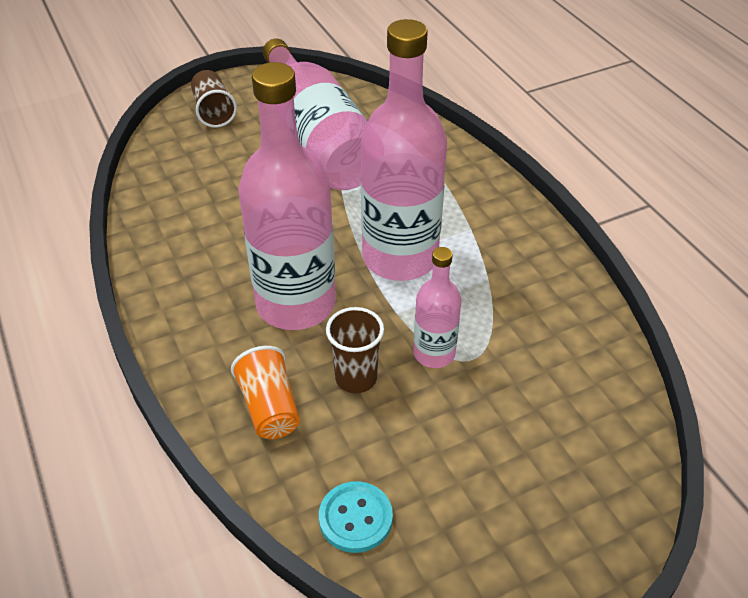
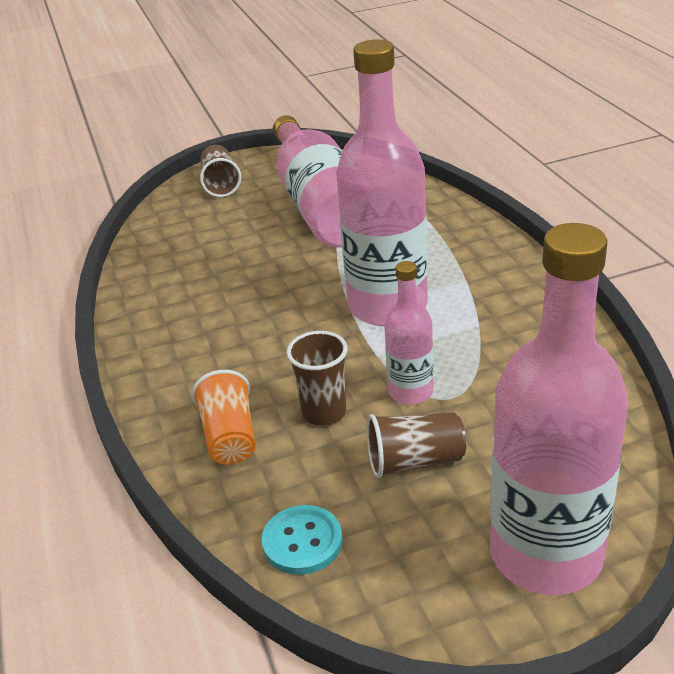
camera: 10 degrees right, 10 degrees down
pink bottle [238,62,336,330] -> pink bottle moved to [490,223,629,595]
none -> brown cup [366,412,466,478]

